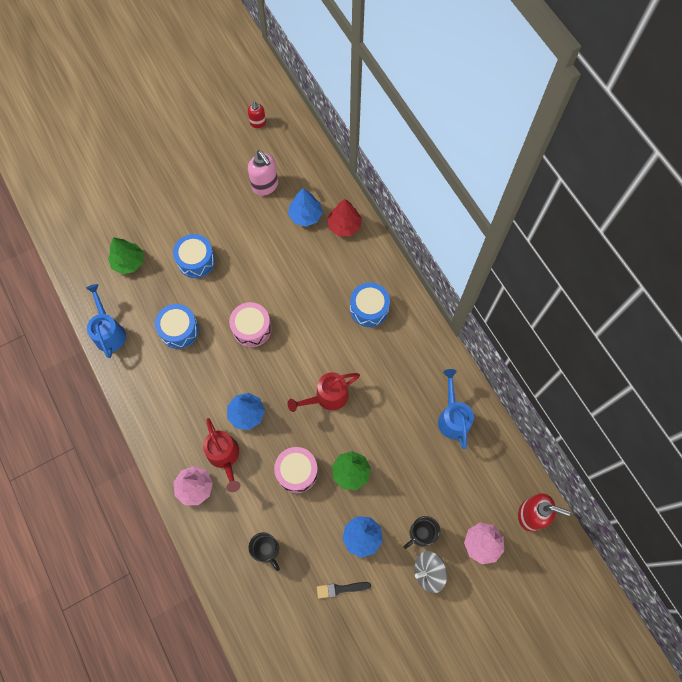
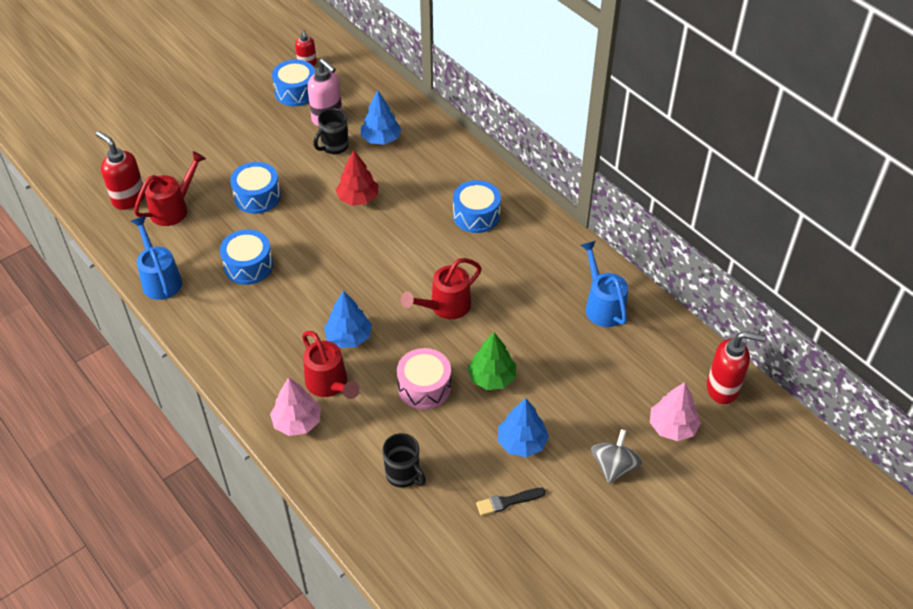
camera: 10 degrees left, 20 degrees down
green tree [108,237,143,274] -> red watering can [134,151,206,226]
pink drum [229,302,272,347] -> none
red tree [327,199,362,236] -> red tree moved to [336,150,378,206]
black mug [404,516,440,549] -> black mug moved to [314,108,349,154]
grey spinning top [414,551,447,593] -> grey spinning top turned 135 degrees clockwise [591,429,642,483]
none -> red soap dispenser [96,131,145,210]
none -> blue drum [272,60,315,106]

